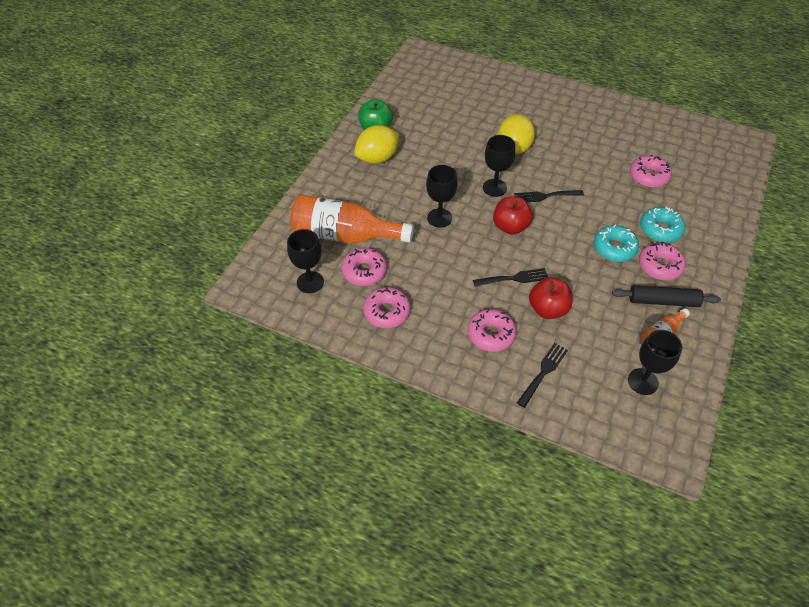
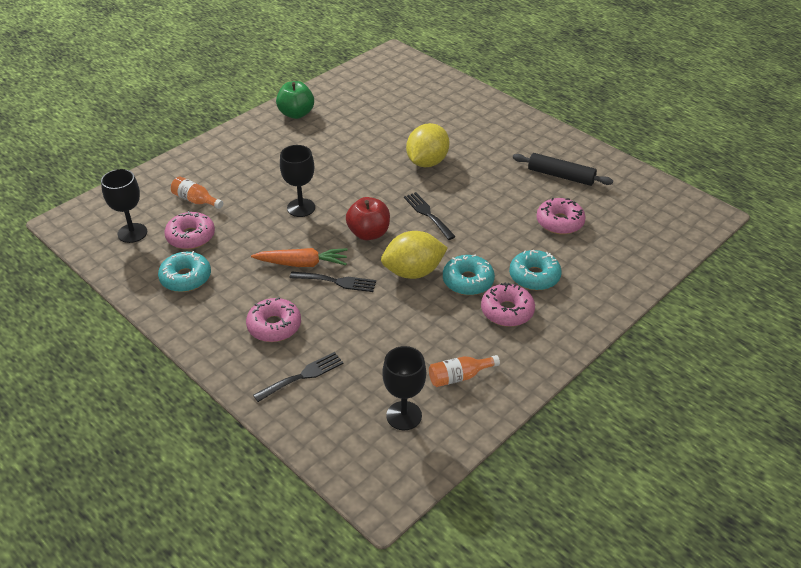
camera: 20 degrees right, 10 degrees down
orange bottle [290,195,414,244] -> orange bottle [171,176,223,209], size x0.45
yellow lemon [354,125,399,164] -> yellow lemon moved to [381,231,448,279]
pink donut [363,286,411,328] -> turquoise donut [158,251,211,292]
black goblet [483,135,515,197] -> none
black fork [514,190,584,202] -> black fork turned 45 degrees clockwise [404,192,456,240]
red apple [529,277,572,319] -> none
black rolling pin [612,285,721,307] -> black rolling pin moved to [513,153,613,186]
none -> orange carrot [251,248,348,267]

